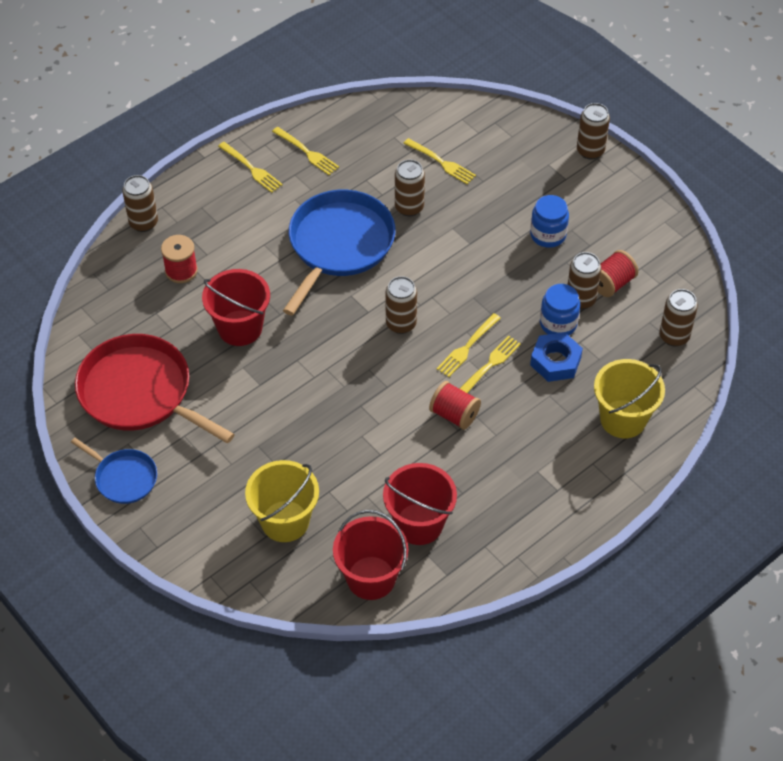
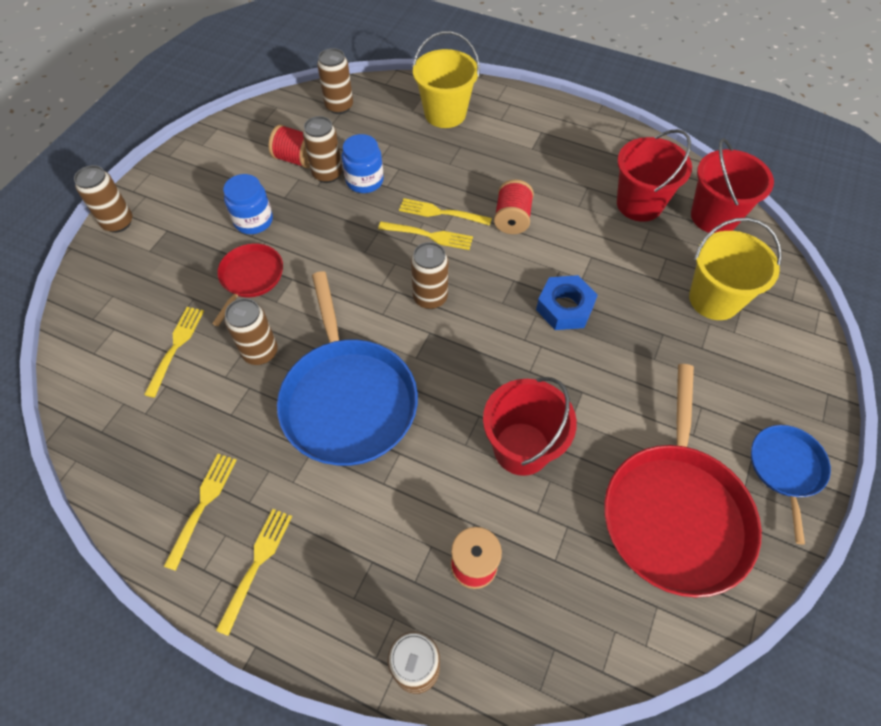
camera: 115 degrees left, 5 degrees up
blue pan [283,190,395,316] -> blue pan turned 105 degrees counterclockwise [277,271,418,466]
blue nut [530,332,583,382] -> blue nut moved to [536,275,598,330]
none -> red pan [212,243,283,326]

